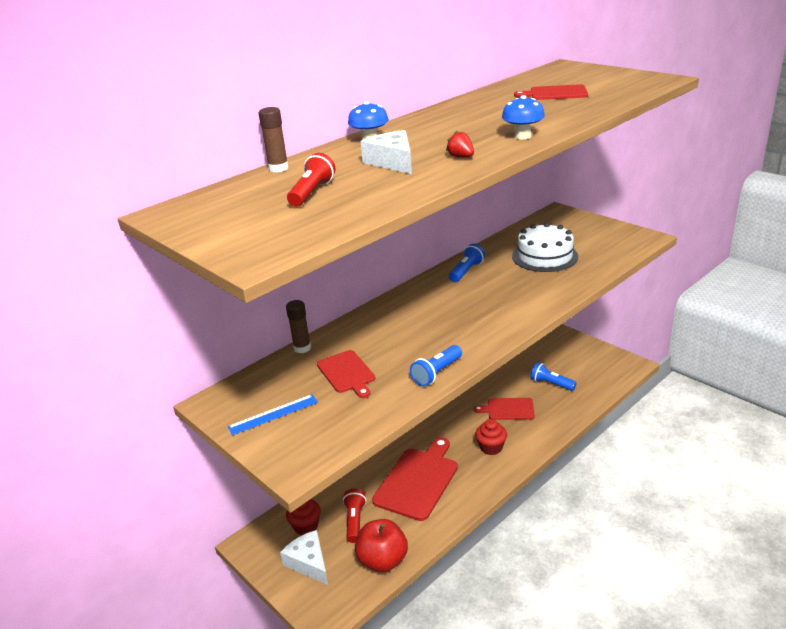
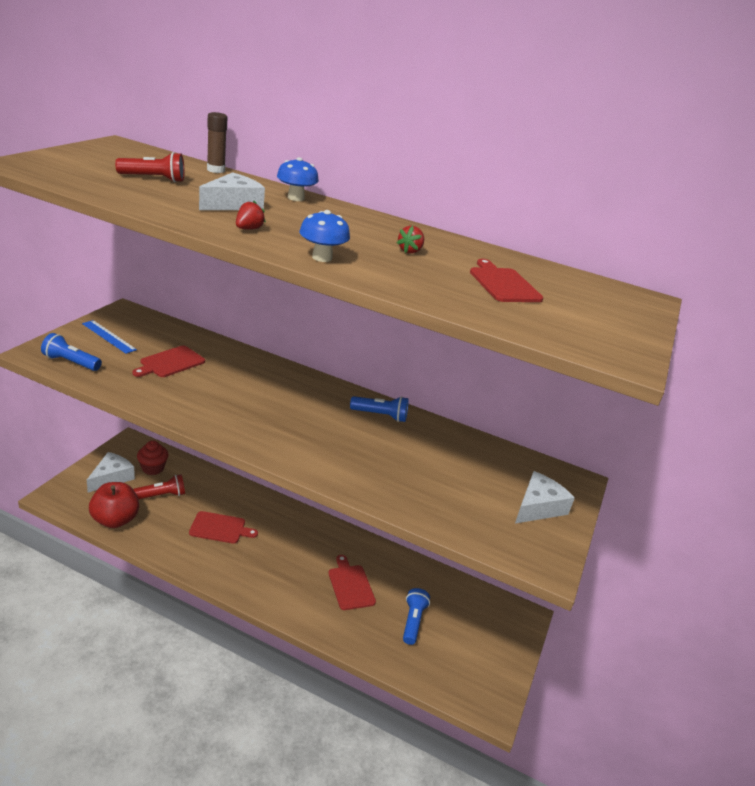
camera: 60 degrees right, 0 degrees up
brown glue stick [286,300,311,353] -> none
red cutting board [372,437,458,521] -> red cutting board [189,511,258,544], size x0.59
blue flashlight [410,345,462,386] -> blue flashlight moved to [41,333,102,371]
red cupcake [475,419,507,455] -> none
white cake [512,223,578,272] -> none
none -> red strawberry [397,226,424,253]
none -> white cheese [515,471,575,523]

